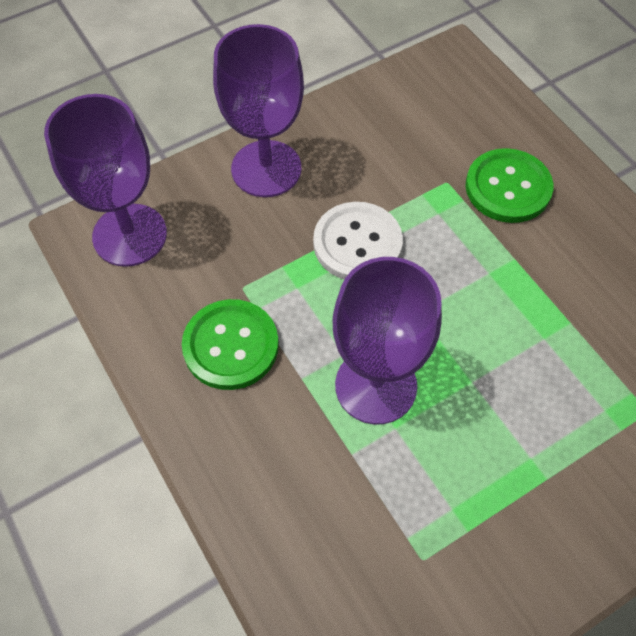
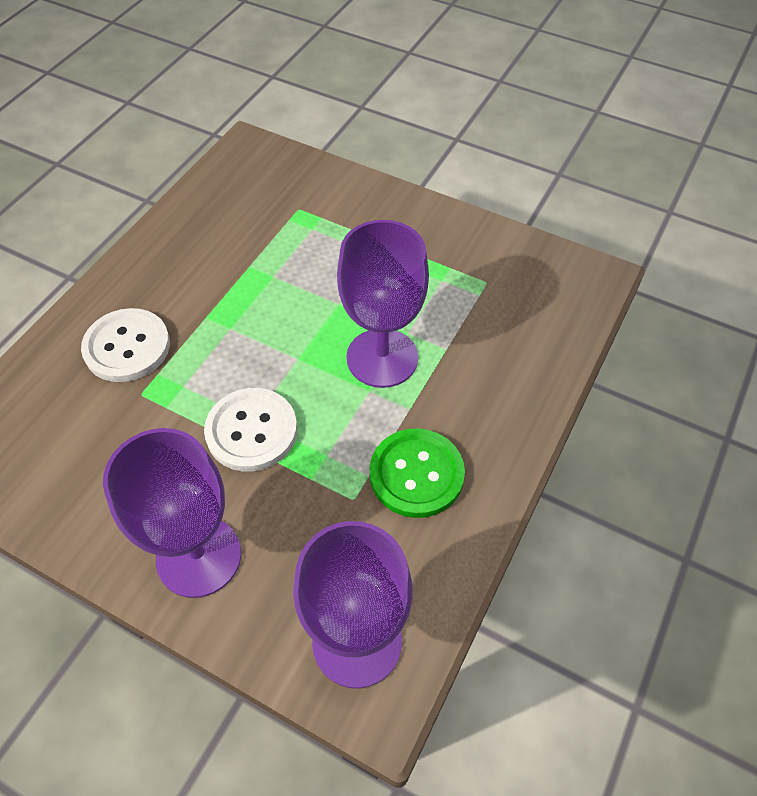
camera: 120 degrees left, 5 degrees down
green button [466,148,553,223] -> white button [81,308,170,382]

